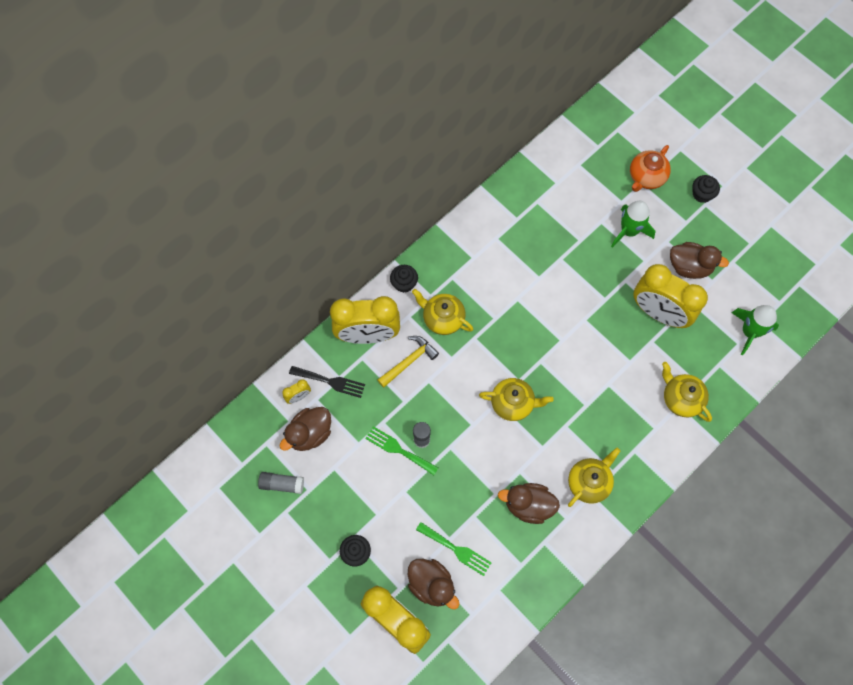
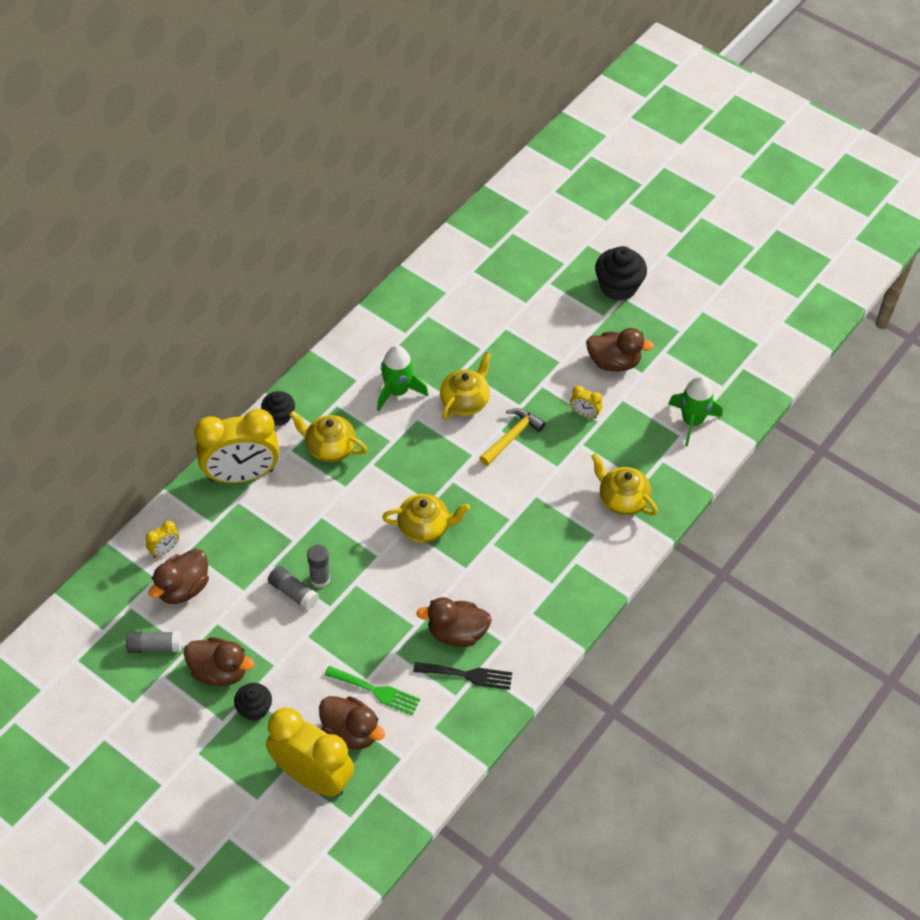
camera: 10 degrees left, 15 degrees down
black fork [289,366,365,398] -> black fork moved to [413,662,512,690]
green fork [365,426,438,475] -> grey glue stick [268,566,319,610]
yellow hammer [378,336,439,388] -> yellow hammer moved to [479,408,545,466]
yellow teapot [568,448,620,507] -> yellow teapot moved to [440,352,491,419]
green rocket [611,201,656,248] -> green rocket moved to [377,345,429,411]
orange teapot [630,145,671,192] -> none
yellow clock [633,264,708,328] -> yellow clock [570,385,602,419], size x0.41
black cupcake [692,175,720,203] -> black cupcake [595,246,647,301], size x1.62
none -> brown duck [184,637,255,686]

